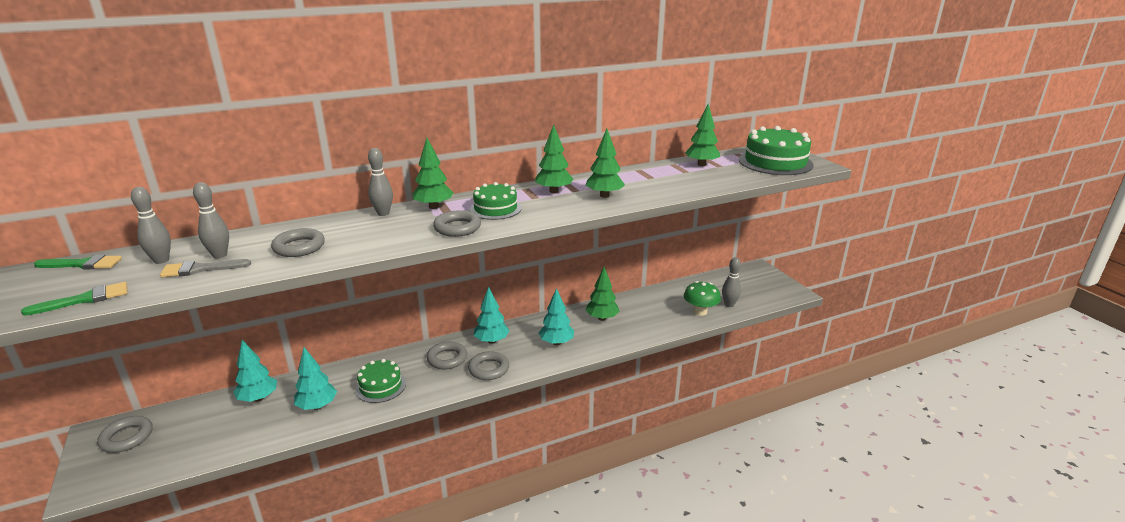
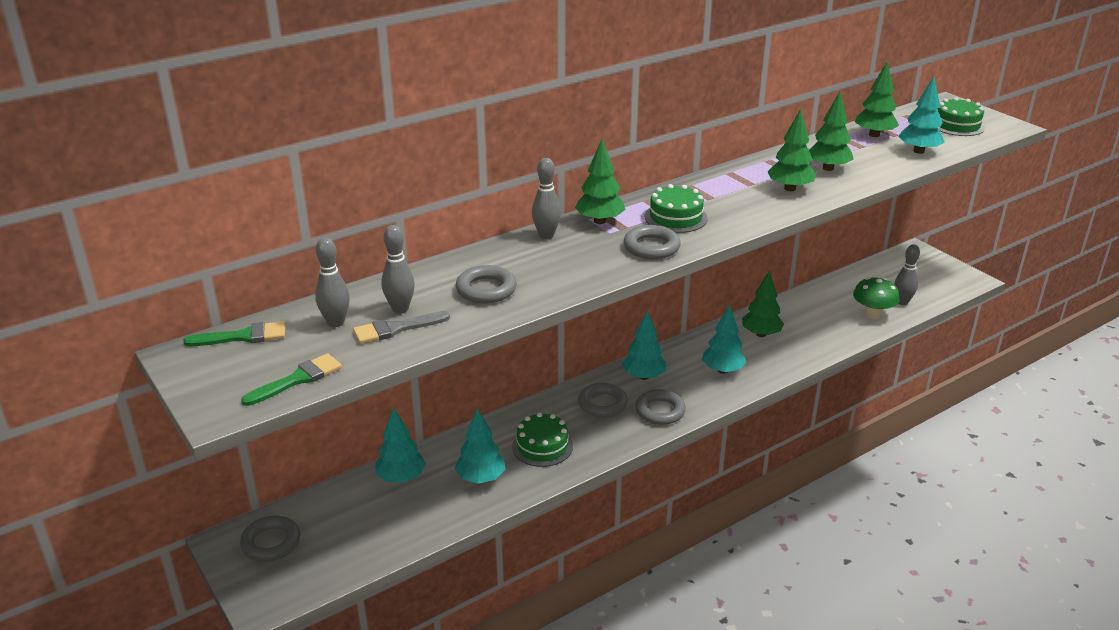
camera: 10 degrees left, 5 degrees up
green tree [535,124,574,193] -> green tree moved to [809,92,853,171]
green cake [739,126,814,175] -> green cake [937,97,985,136], size x0.60
none -> turquoise tree [898,76,945,154]

